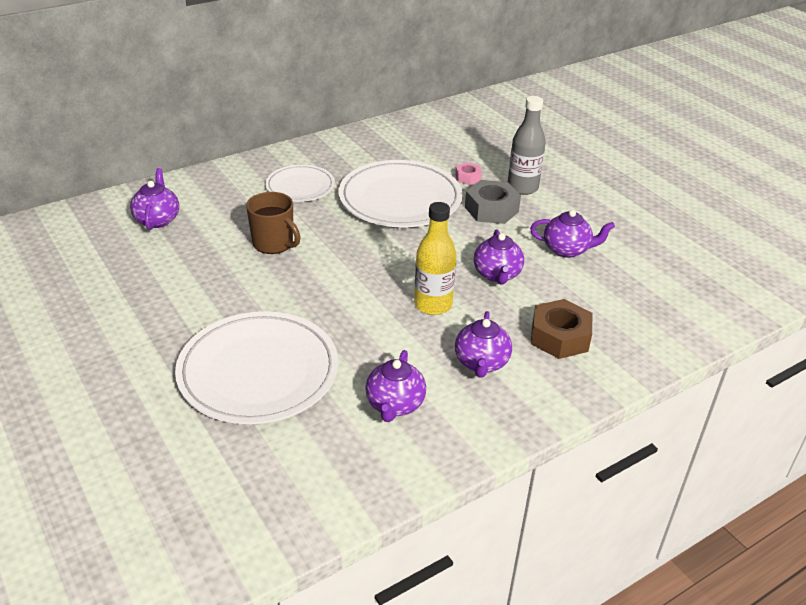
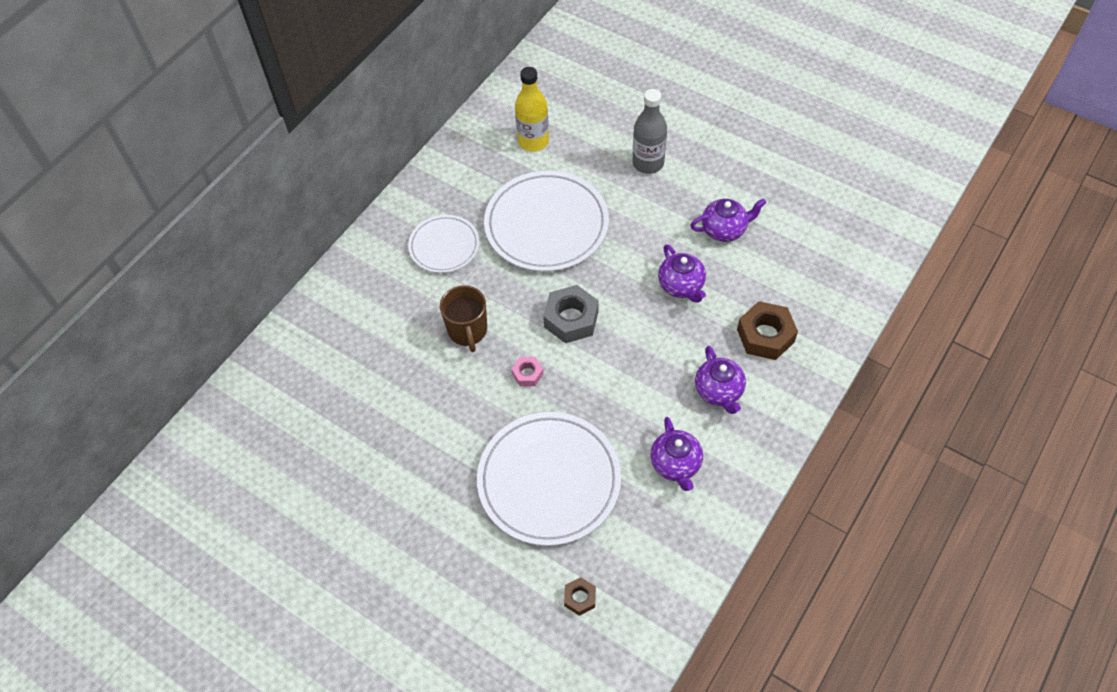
camera: 20 degrees left, 20 degrees up
purple teapot [130,168,179,230] -> none
brown mug [246,192,301,254] -> brown mug turned 60 degrees clockwise [440,285,487,352]
yellow bottle [414,202,457,315] -> yellow bottle moved to [515,67,549,152]
pink nut [455,162,482,185] -> pink nut moved to [512,357,543,386]
grey nut [465,180,521,224] -> grey nut moved to [543,285,599,343]
none -> brown nut [564,577,596,616]

